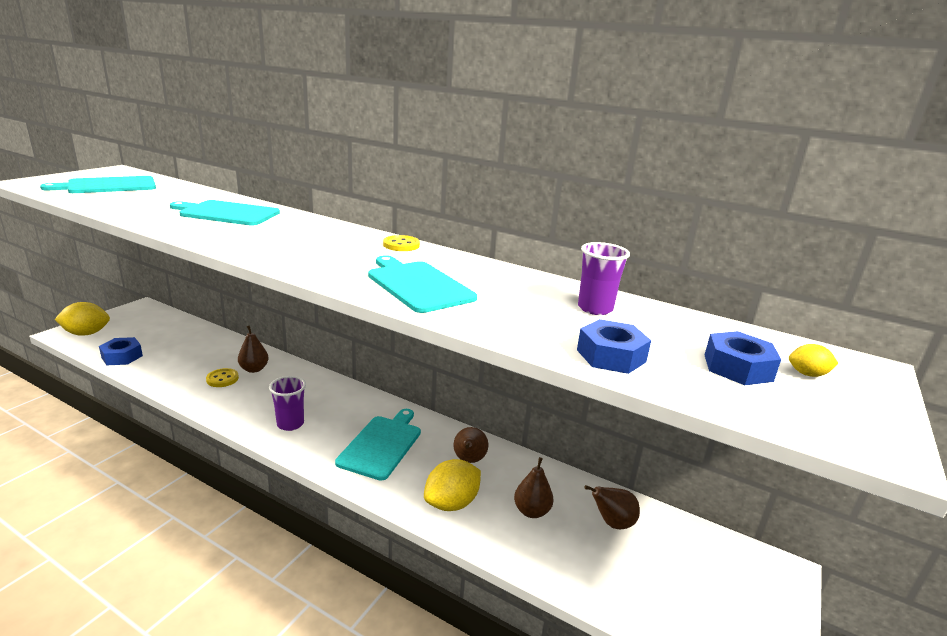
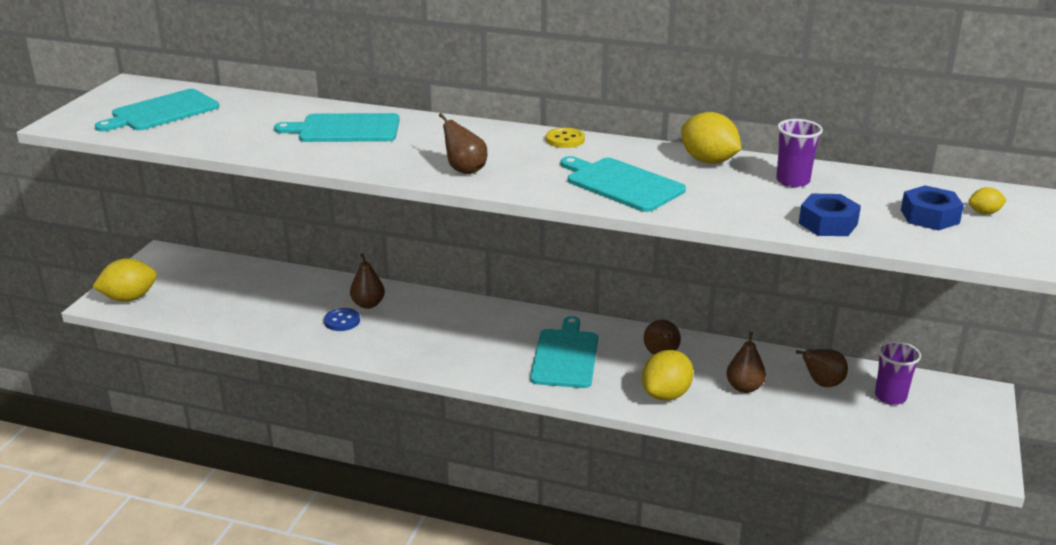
camera: 10 degrees left, 5 degrees up
blue nut [99,337,143,365] -> none
yellow button [206,368,239,387] -> blue button [324,308,360,331]
purple cup [269,376,306,431] -> purple cup moved to [875,341,921,405]
none -> brown pear [439,113,487,174]
none -> yellow lemon [681,112,741,164]

